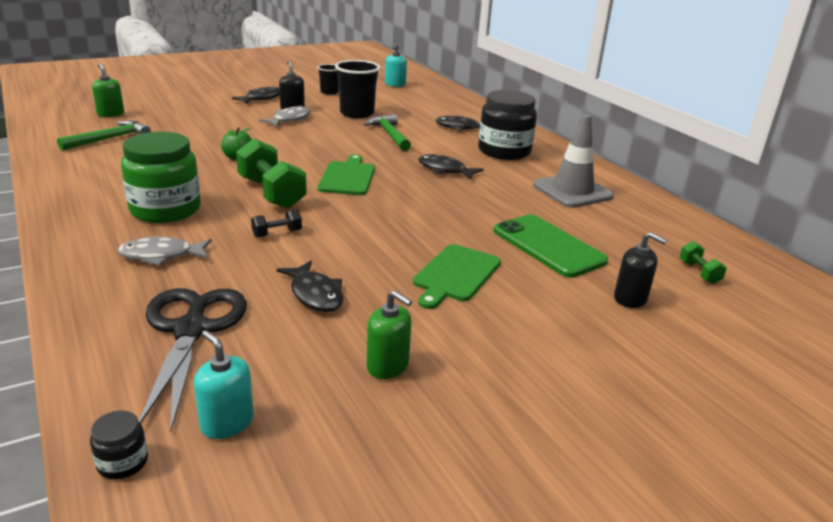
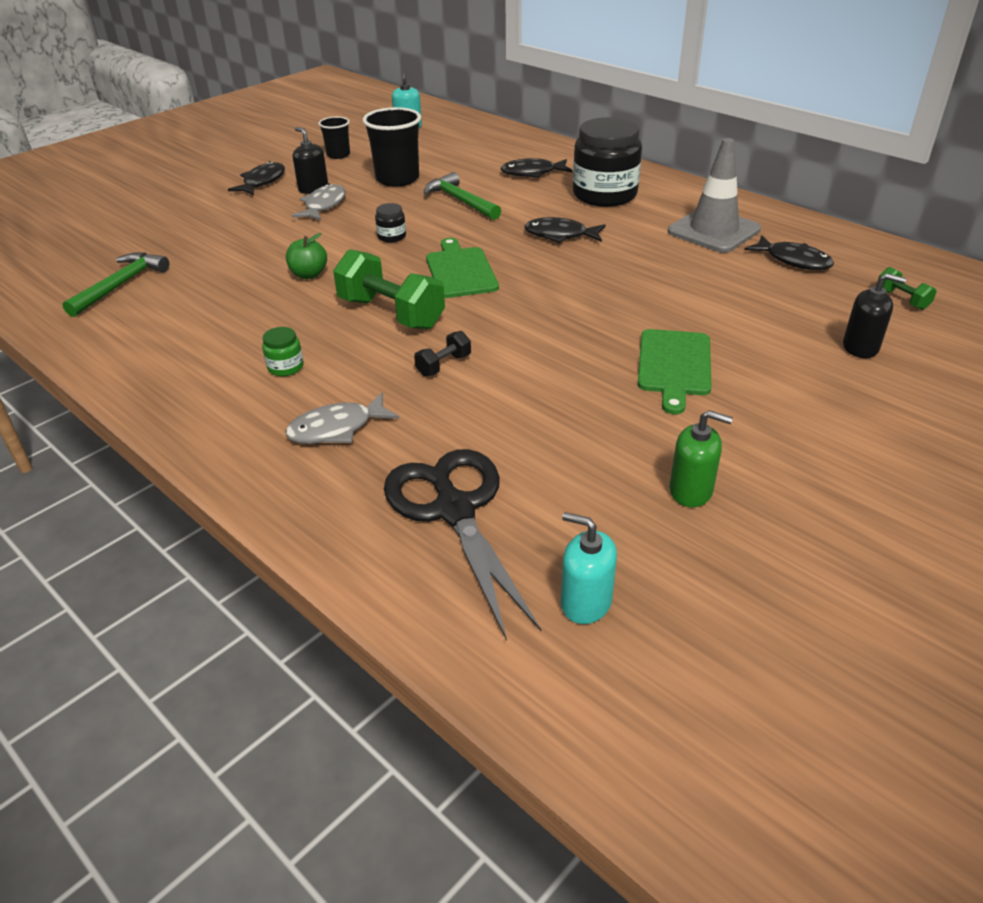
camera: 15 degrees left, 10 degrees up
black jar [90,411,148,479] -> black jar moved to [375,203,406,242]
green soap dispenser [92,64,124,117] -> none
green jar [121,132,201,223] -> green jar [262,327,304,376], size x0.42
black fish [277,261,343,312] -> black fish moved to [744,235,834,270]
green phone [494,215,608,278] -> none

